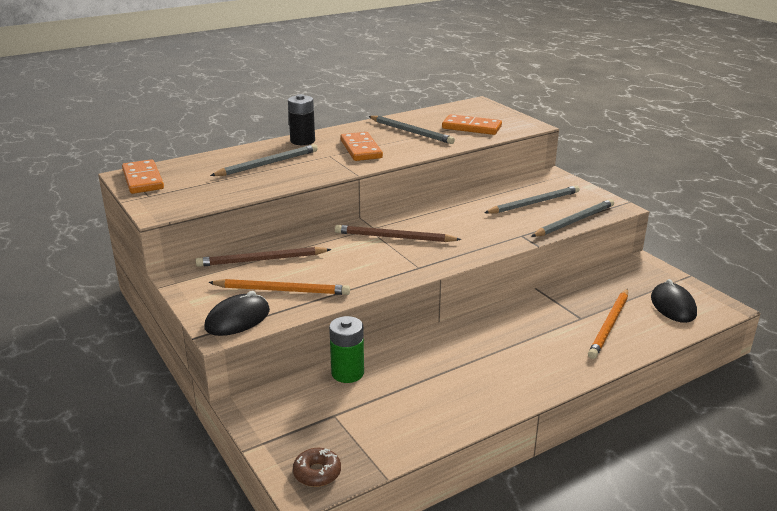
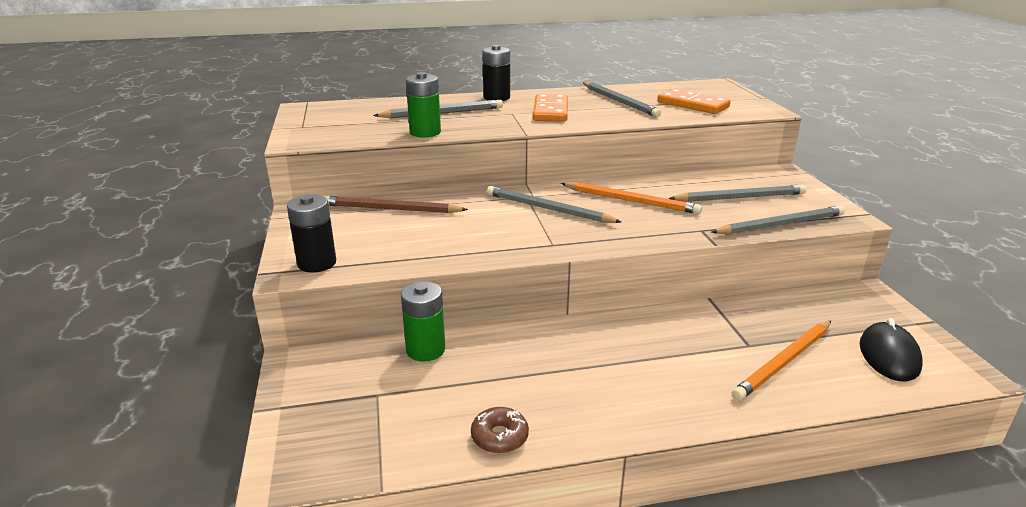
camera: 20 degrees right, 0 degrees up
orange domino [122,159,164,194] -> none
black mouse [205,291,270,336] -> black battery [287,195,336,273]
orange pencil [208,279,350,295] -> orange pencil moved to [561,182,702,214]
brown donut [293,448,341,487] -> brown donut moved to [471,407,529,453]
brown pencil [335,225,462,242] -> grey pencil [487,186,621,223]
none -> green battery [406,72,441,137]

